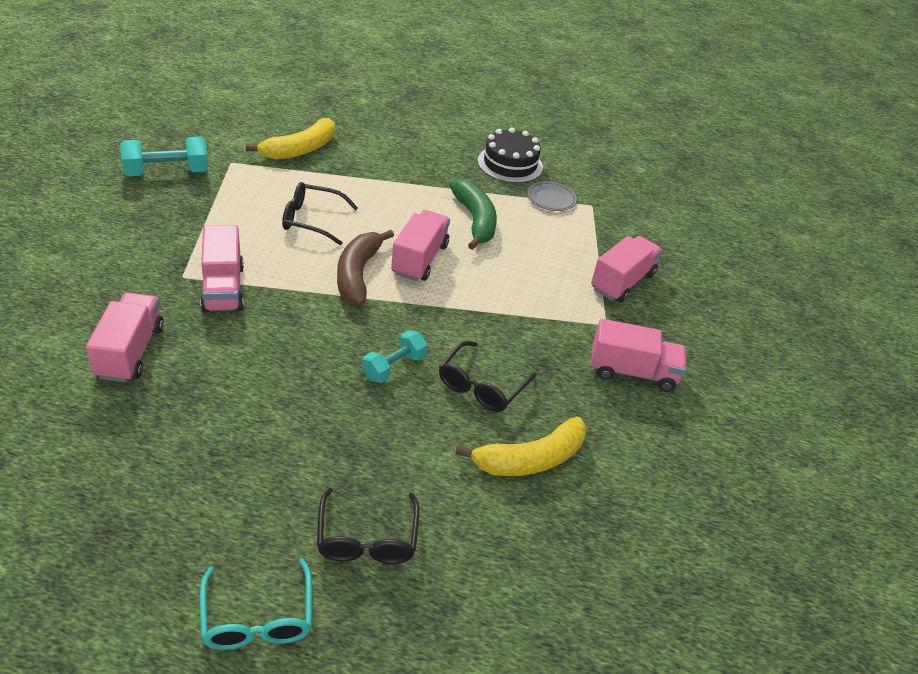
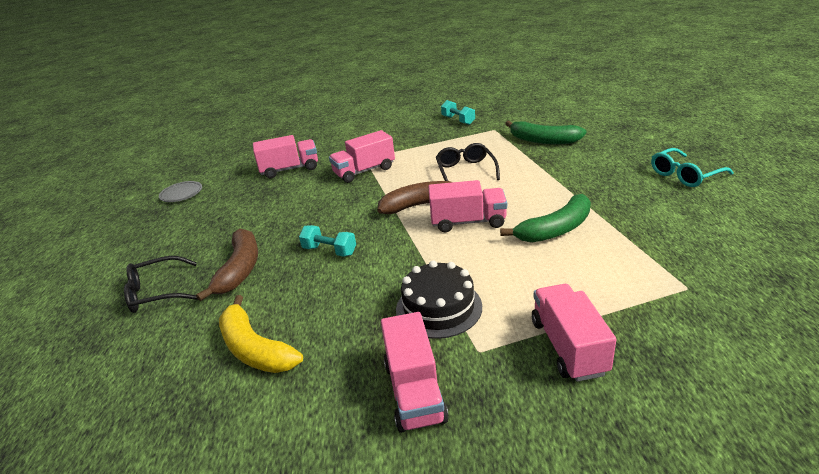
camera: 80 degrees right, 10 degrees down
turquoise dumbbell [120,137,208,176] -> turquoise dumbbell [441,100,475,125], size x0.67
turquoise glasses [199,558,312,650] -> turquoise glasses moved to [651,148,733,187]
yellow banana [246,118,335,160] -> green banana [505,121,586,144]
black glasses [439,341,537,412] -> none
black cake [478,127,543,183] -> black cake moved to [396,260,482,339]
grey plate [527,181,577,211] -> grey plate moved to [159,181,202,202]
pink truck [591,236,663,302] -> pink truck turned 120 degrees counterclockwise [532,284,616,382]
none -> brown banana [196,228,258,301]

